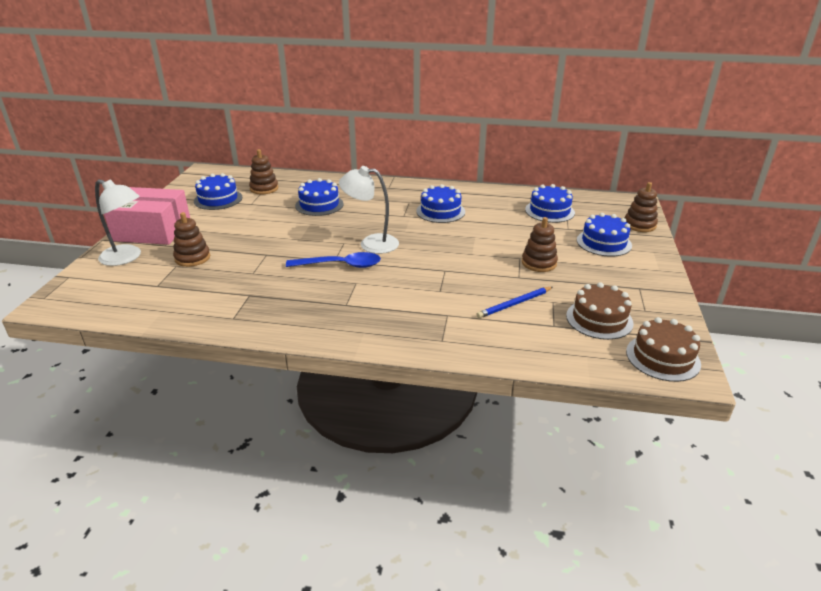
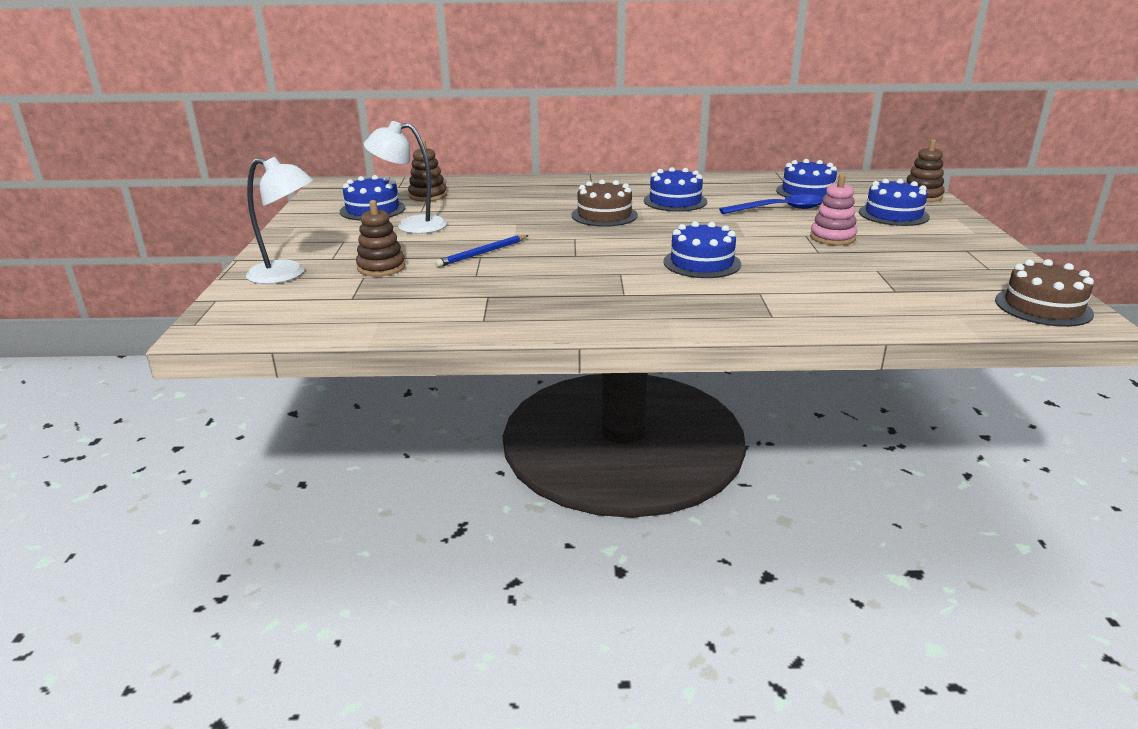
camera: 10 degrees left, 5 degrees down
pink box [104,187,190,245] -> none
blue spoon [286,252,381,268] -> blue spoon moved to [719,194,823,214]
blue cake [295,178,344,216] -> blue cake moved to [663,221,741,278]
white lamp [339,166,399,254] -> white lamp moved to [364,121,447,234]
blue pencil [476,287,553,318] -> blue pencil moved to [435,235,529,267]
brown stacking toy [522,217,558,272] -> pink stacking toy [810,174,857,245]
brown cake [566,282,633,340] -> brown cake moved to [571,180,638,227]

